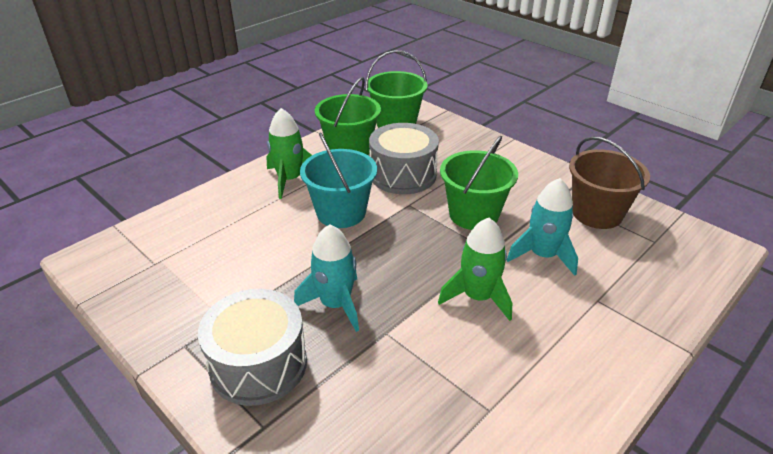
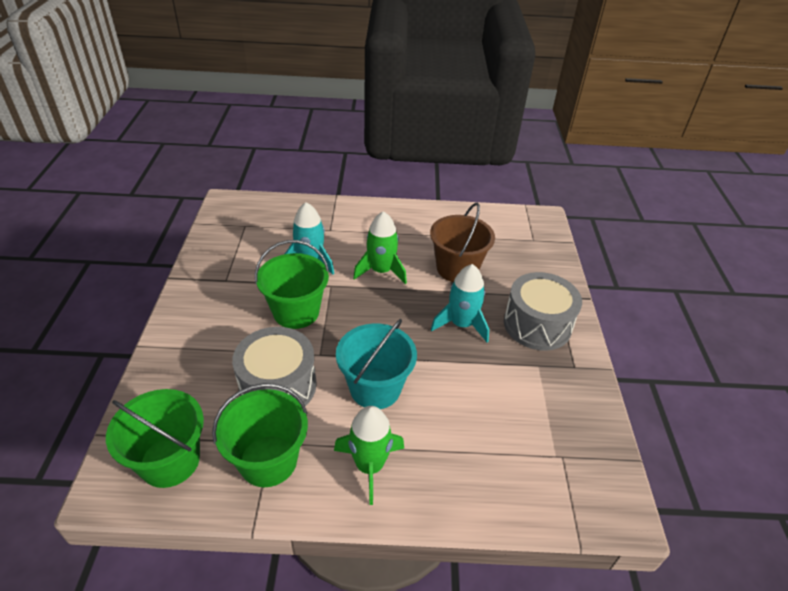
camera: 135 degrees left, 5 degrees up
brown bucket [569,136,650,229] -> brown bucket moved to [430,203,495,282]

